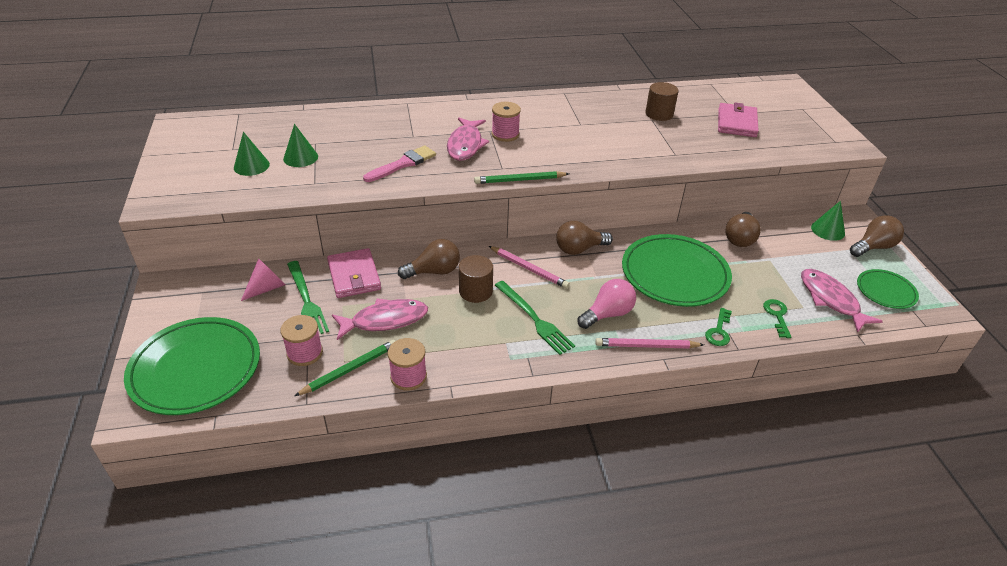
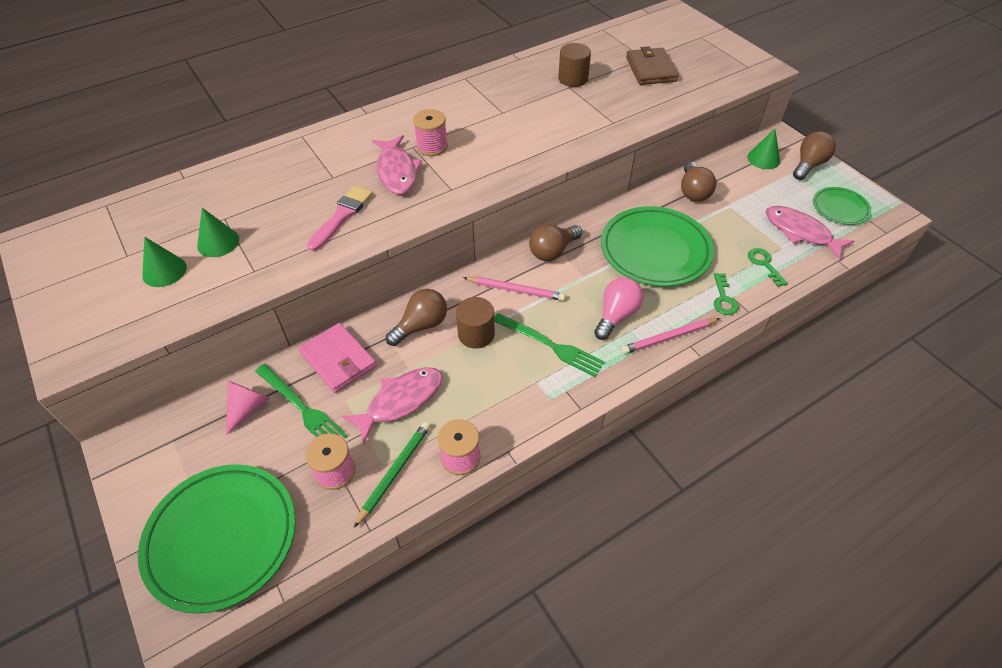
camera: 20 degrees left, 10 degrees up
green pencil [474,171,569,184] -> none
pink wallet [718,103,759,137] -> brown wallet [626,46,679,85]

